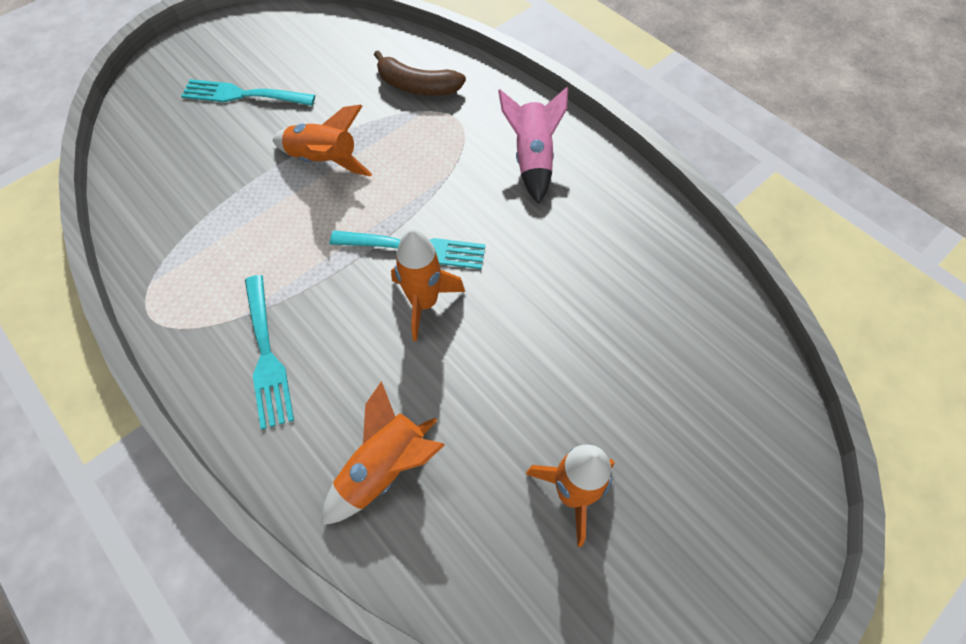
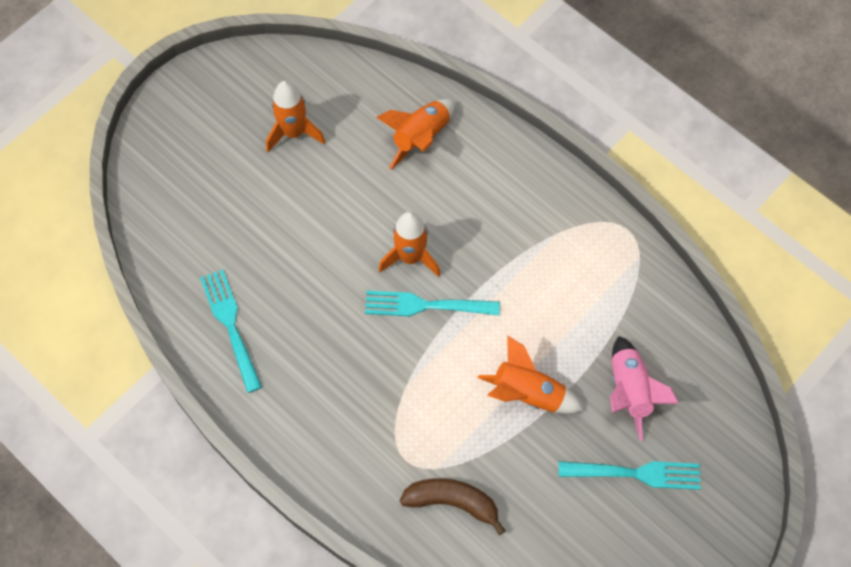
camera: 175 degrees right, 5 degrees up
turquoise fork [245,275,294,430] -> turquoise fork moved to [200,269,262,393]
pink rocket [498,87,568,204] -> pink rocket moved to [610,336,679,441]

